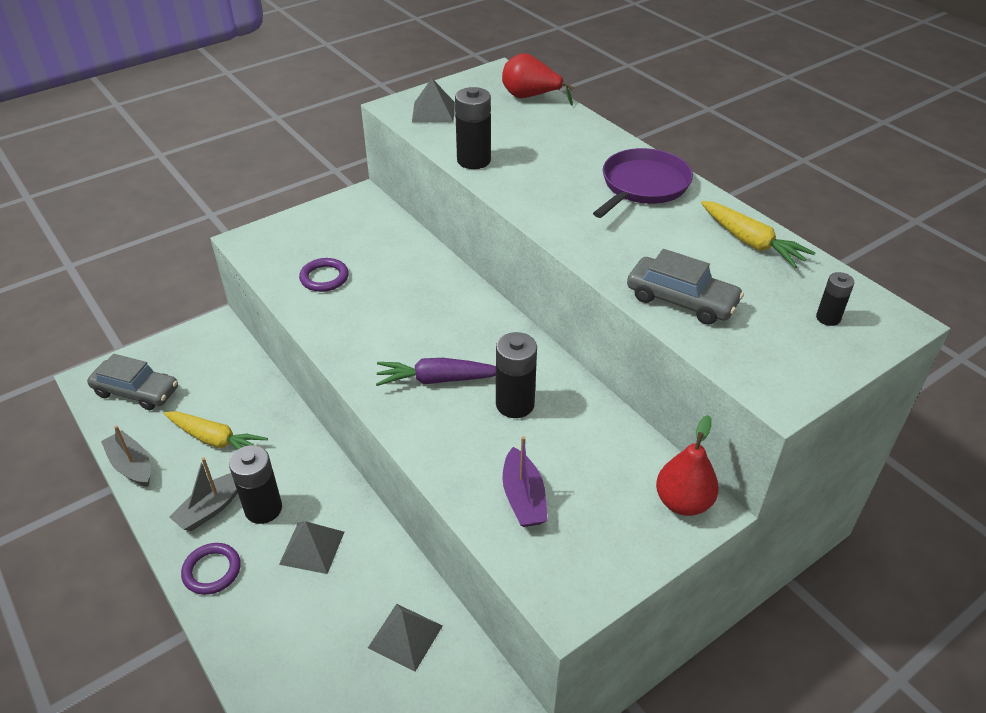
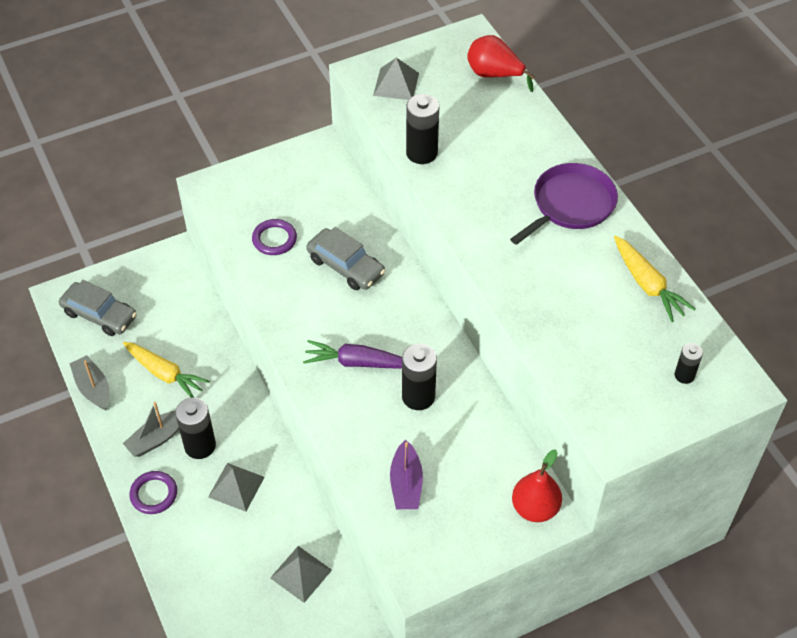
camera: 10 degrees right, 10 degrees up
grey car [627,249,744,325] -> grey car moved to [306,227,385,290]

